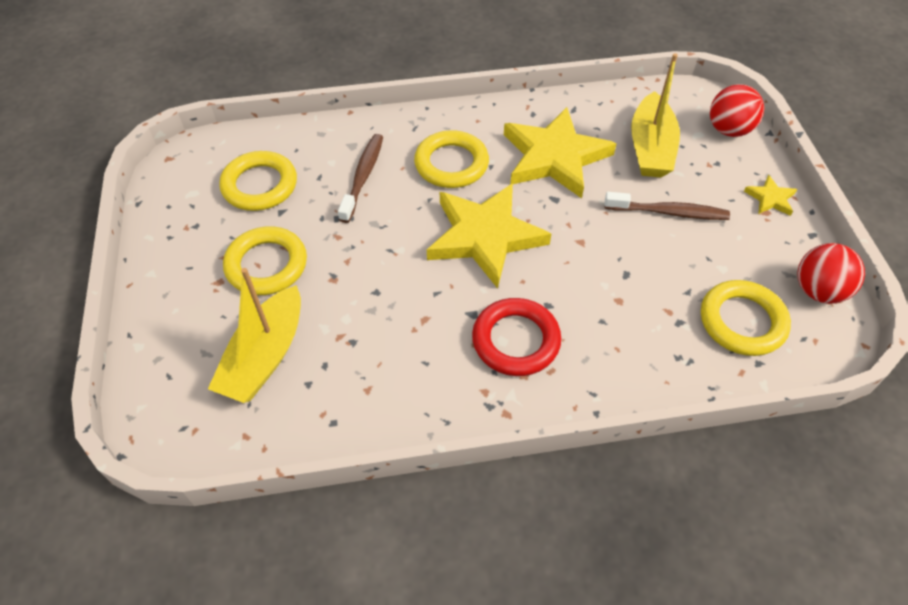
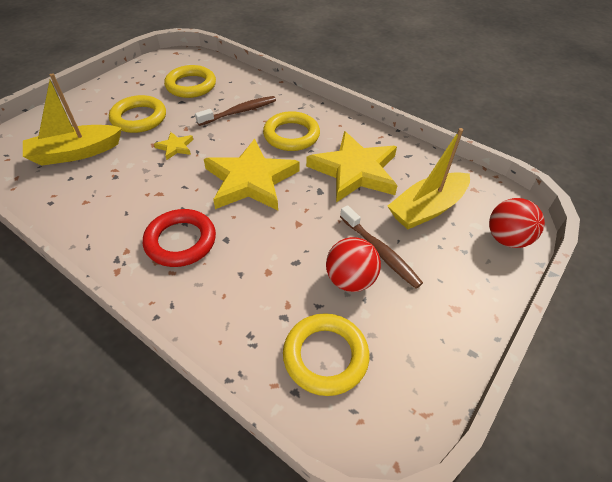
camera: 45 degrees right, 5 degrees down
yellow star [744,175,797,216] -> yellow star moved to [154,132,193,160]
red ball [797,243,865,304] -> red ball moved to [326,237,381,292]

